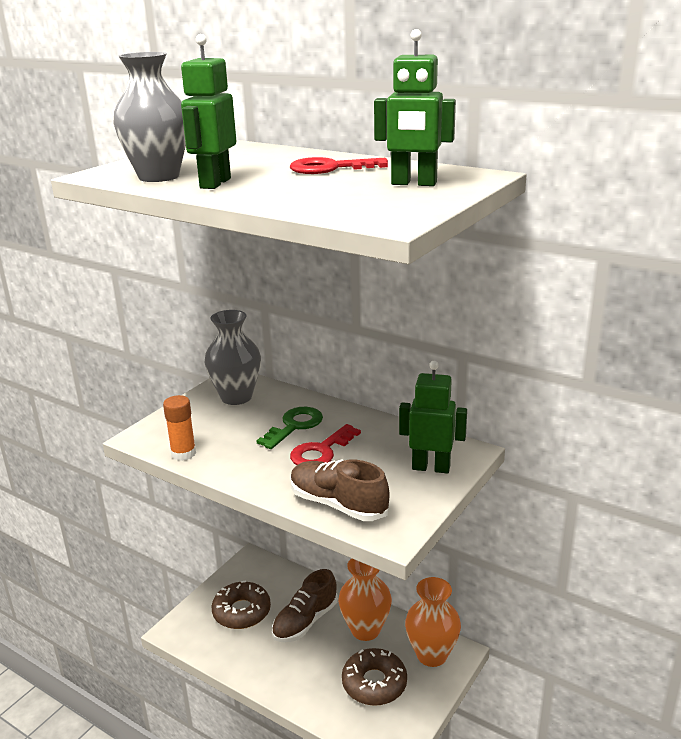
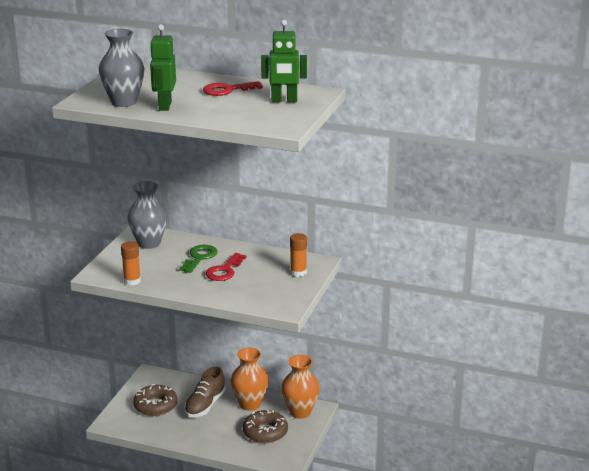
camera: 15 degrees left, 0 degrees up
brown shoe [291,459,390,521] -> none
green robot [399,361,467,474] -> orange glue stick [290,233,307,277]

